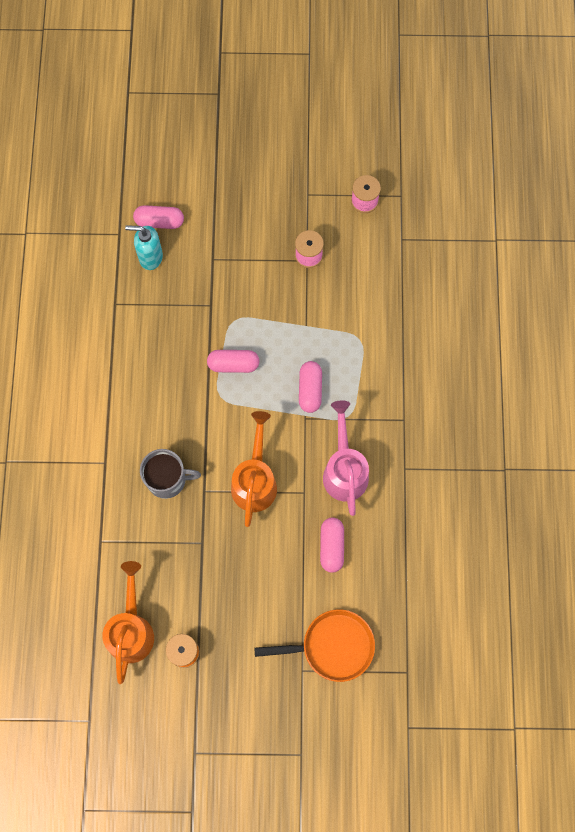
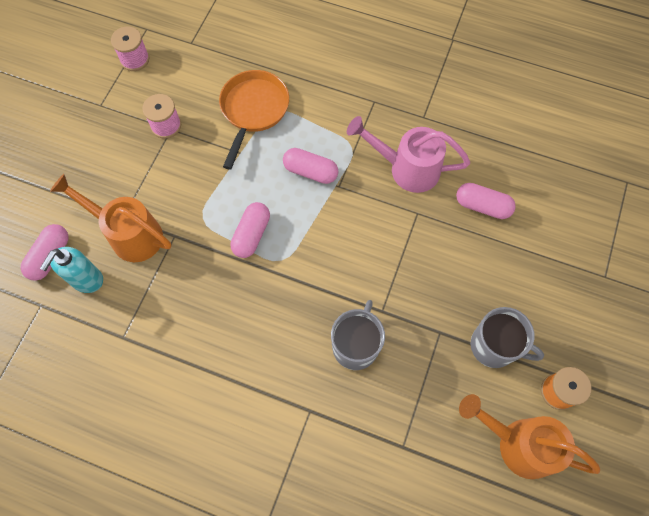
camera: 70 degrees left, 5 degrees down
orange watering can [231,411,277,527] -> orange watering can moved to [50,174,171,262]
orange pan [254,609,375,682] -> orange pan moved to [219,70,289,170]
none -> grey mug [471,307,544,368]

